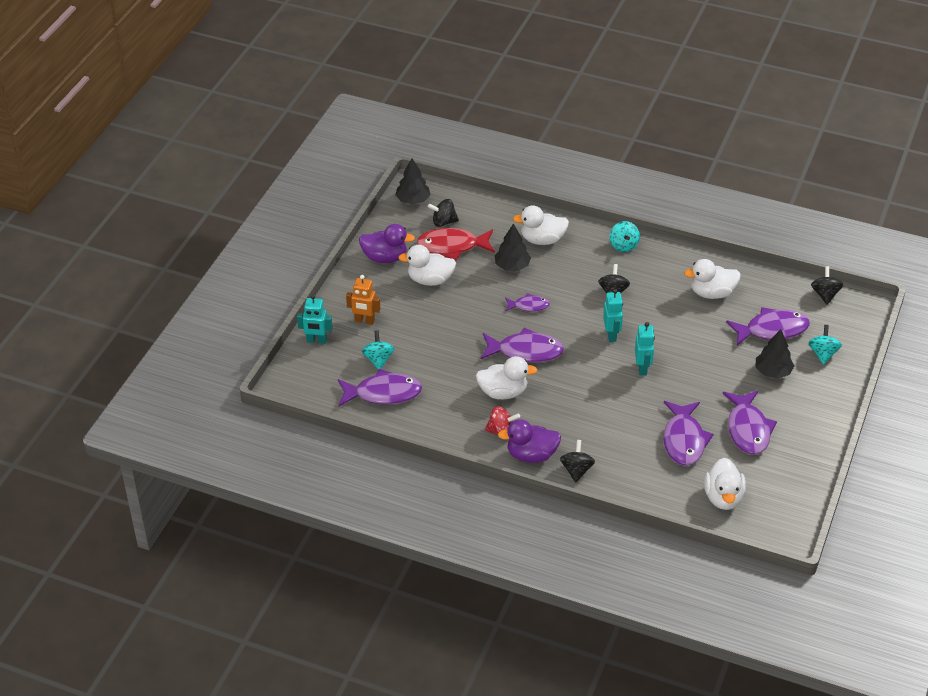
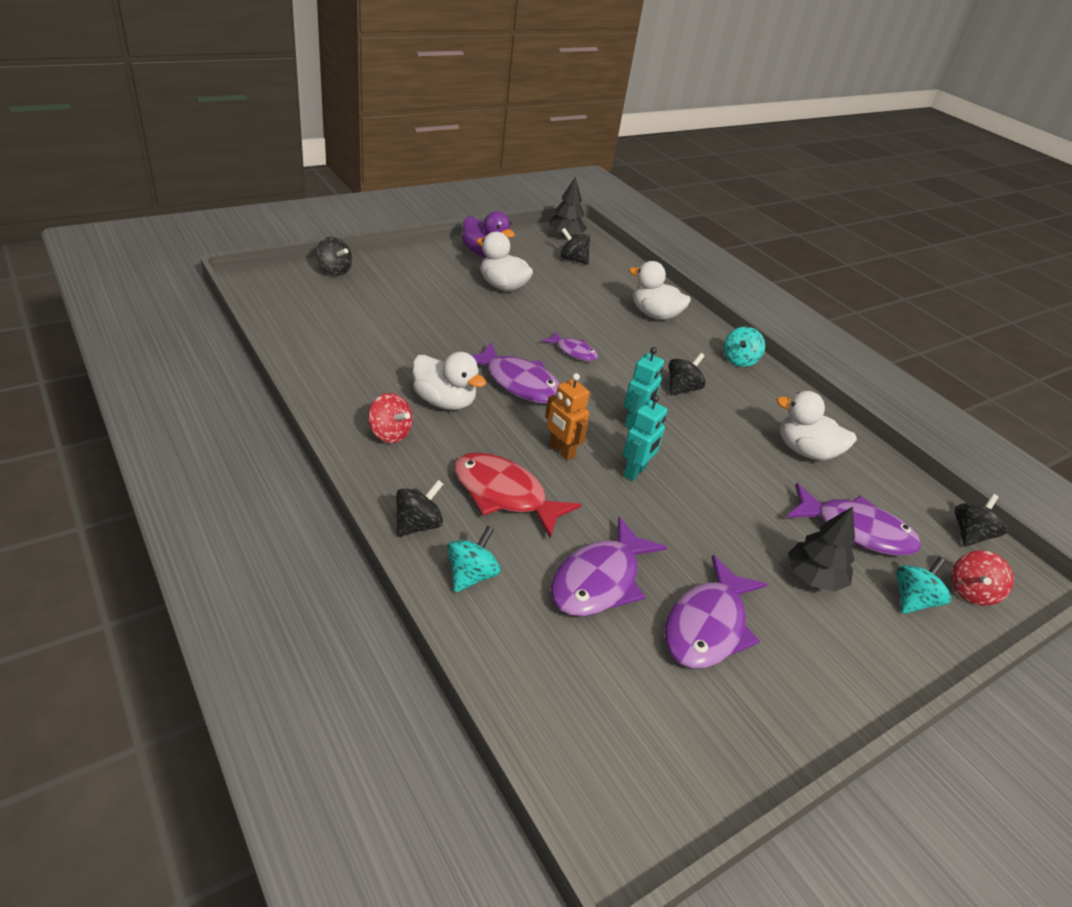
camera: 30 degrees right, 5 degrees down
turquoise robot [297,295,333,344] -> black spinning top [316,237,352,276]
purple fish [338,369,422,406] -> none
orange robot [346,275,380,325] -> orange robot moved to [545,373,590,460]
turquoise spinning top [362,330,395,370] -> turquoise spinning top moved to [447,526,501,593]
red fish [417,228,495,261] -> red fish moved to [454,452,581,539]
black tree [494,223,531,271] -> none
purple duck [498,419,561,463] -> none
white duck [704,458,746,510] -> none
none -> red spinning top [951,550,1014,606]

